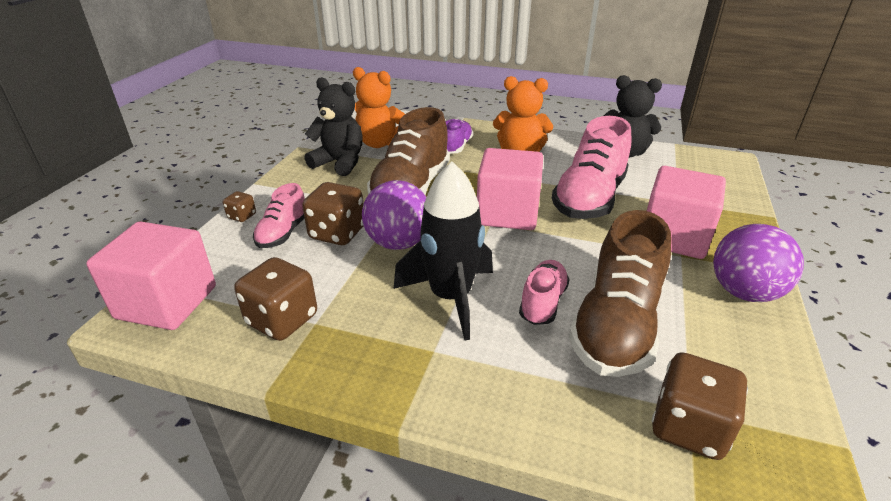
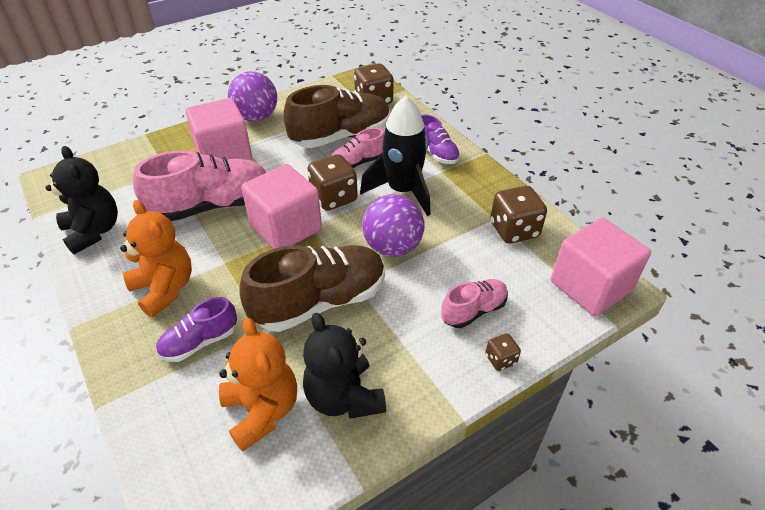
camera: 140 degrees left, 10 degrees up
brown dice [302,182,364,245] -> brown dice moved to [307,154,358,211]
none -> purple shoe [421,114,460,164]

